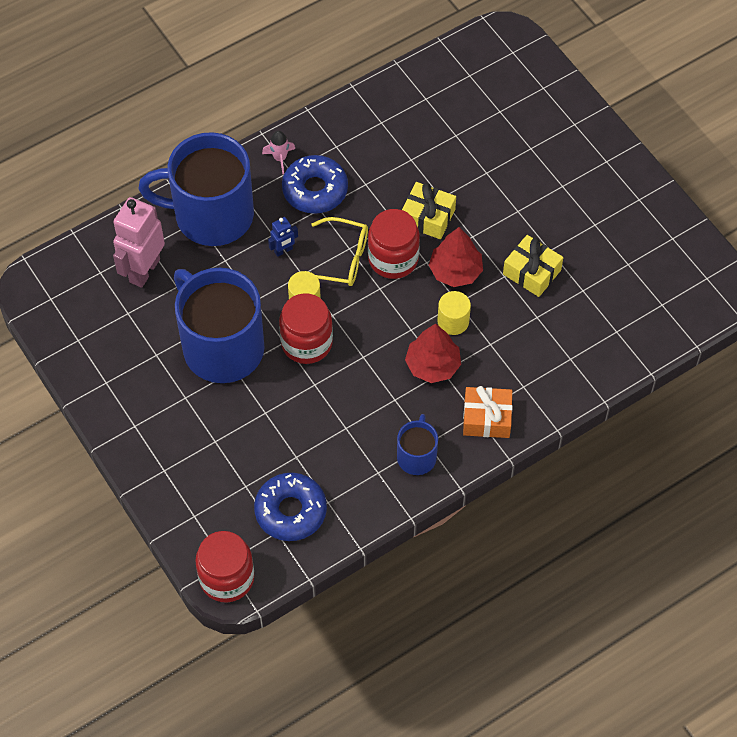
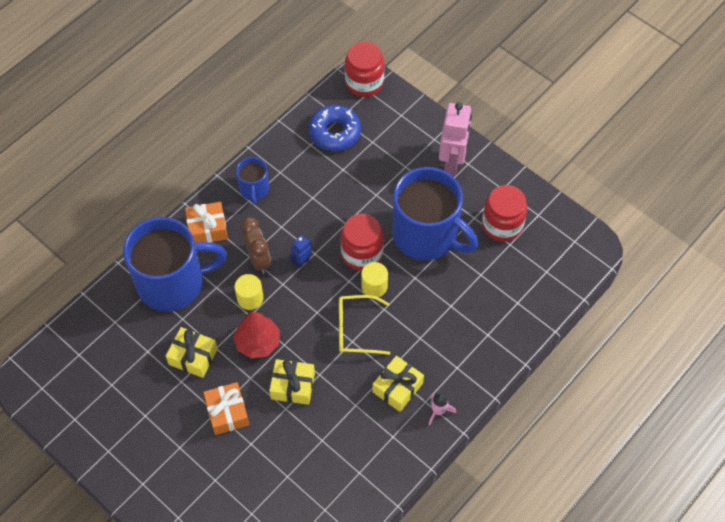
camera: 165 degrees right, 0 degrees up
pink robot [113,197,165,288] -> pink robot moved to [439,102,472,176]
blue mug [138,132,254,246] -> blue mug moved to [123,217,227,312]
blue robot [268,217,298,257] -> blue robot moved to [290,236,312,268]
blue donut [282,155,348,214] -> yellow gift [373,356,424,412]
red jar [368,209,420,279] -> red jar moved to [482,185,527,242]
red tree [405,323,461,383] -> brown clock [241,217,271,274]
none -> orange gift [203,382,249,435]

